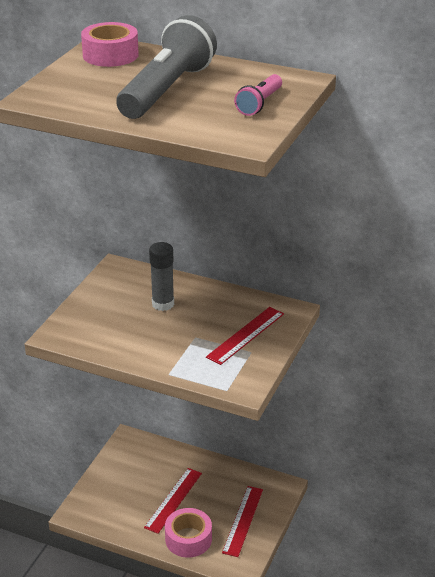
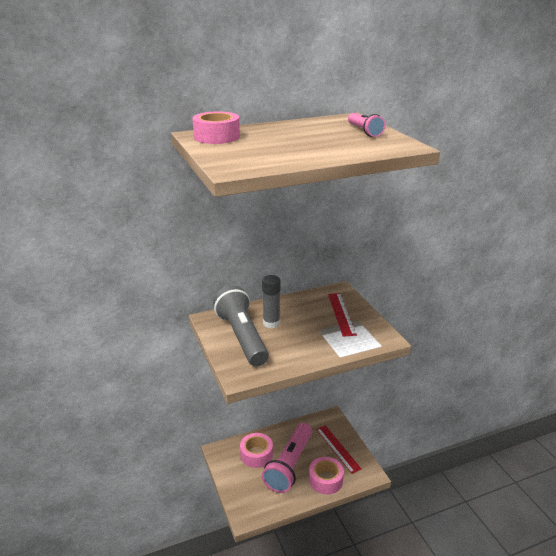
camera: 45 degrees left, 5 degrees down
grey flashlight [116,15,217,119] -> grey flashlight moved to [213,285,269,366]
red ruler [144,468,202,534] -> pink flashlight [262,423,312,493]
none -> pink tape [240,433,273,468]

